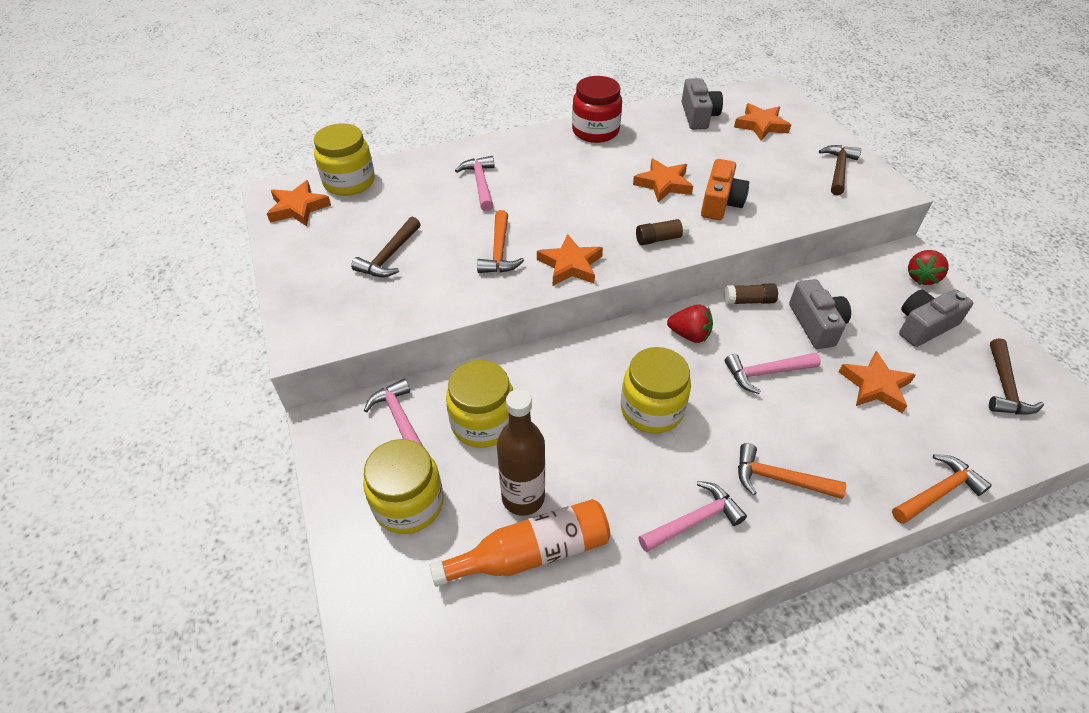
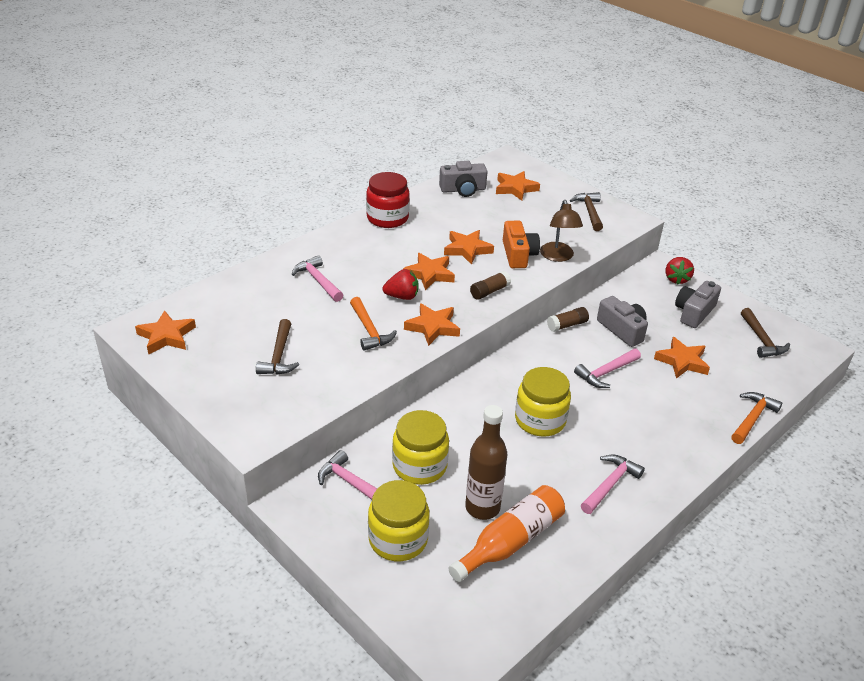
camera: 25 degrees left, 10 degrees down
yellow jar [314,123,375,196] -> none
red strawberry [667,304,713,343] -> red strawberry moved to [382,269,419,300]
grey camera [682,78,723,129] -> grey camera turned 105 degrees clockwise [439,161,488,197]
orange hammer [738,443,846,499] -> none
none -> orange star [403,253,455,290]
none -> brown lamp [540,200,583,262]

